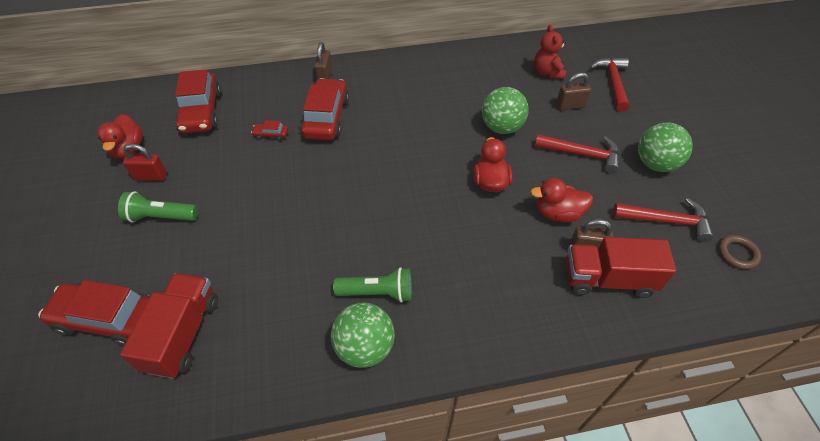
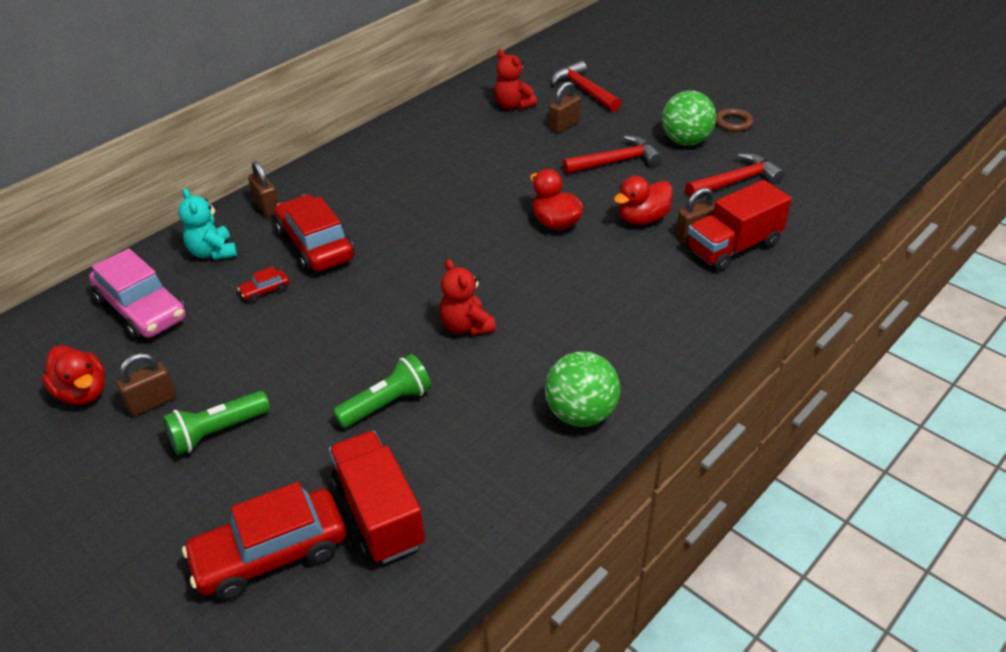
camera: 35 degrees left, 10 degrees down
red padlock [123,144,167,181] -> brown padlock [116,353,176,416]
red car [175,69,221,134] -> pink car [89,248,187,340]
green flashlight [333,267,412,303] -> green flashlight moved to [333,354,432,428]
green ball [482,87,529,134] -> none
brown ring [718,235,761,269] -> brown ring moved to [716,108,754,132]
none -> turquoise teddy bear [178,188,237,260]
none -> red teddy bear [440,259,496,336]

